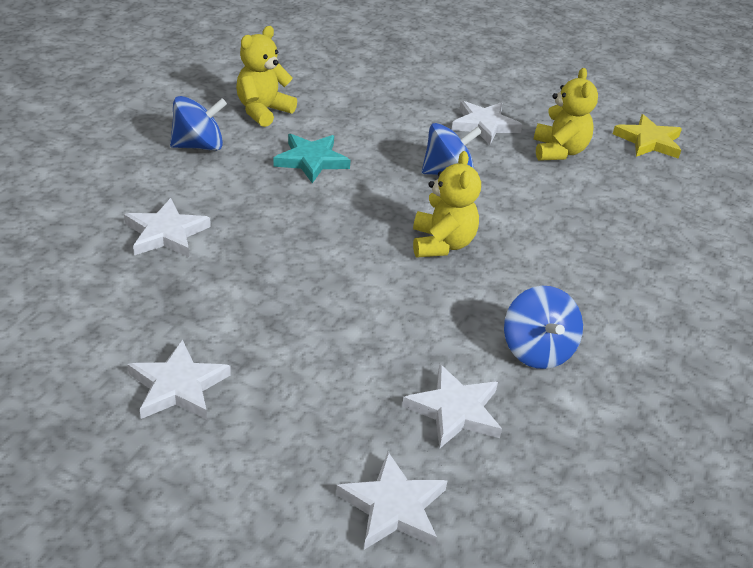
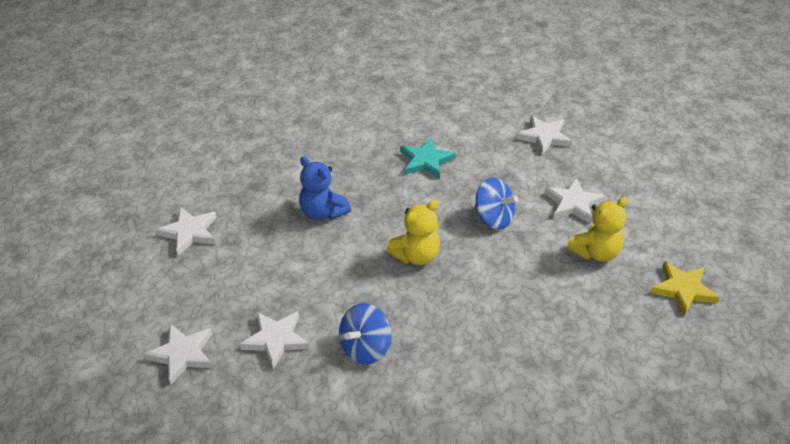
camera: 55 degrees right, 5 degrees up
white star [124,198,211,257] -> white star moved to [517,115,572,155]
blue spinning top [170,96,227,151] -> none
yellow teddy bear [236,26,297,127] -> none
none -> blue teddy bear [299,156,351,221]

